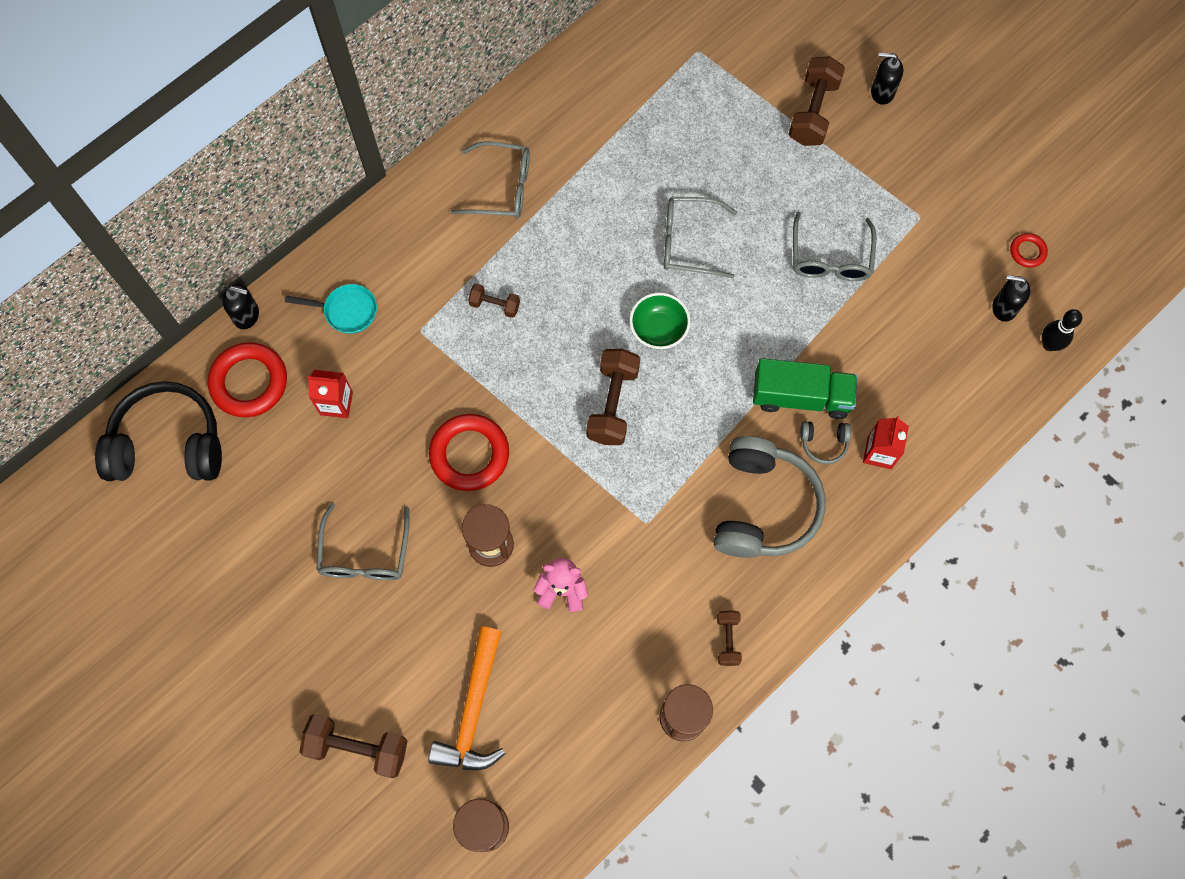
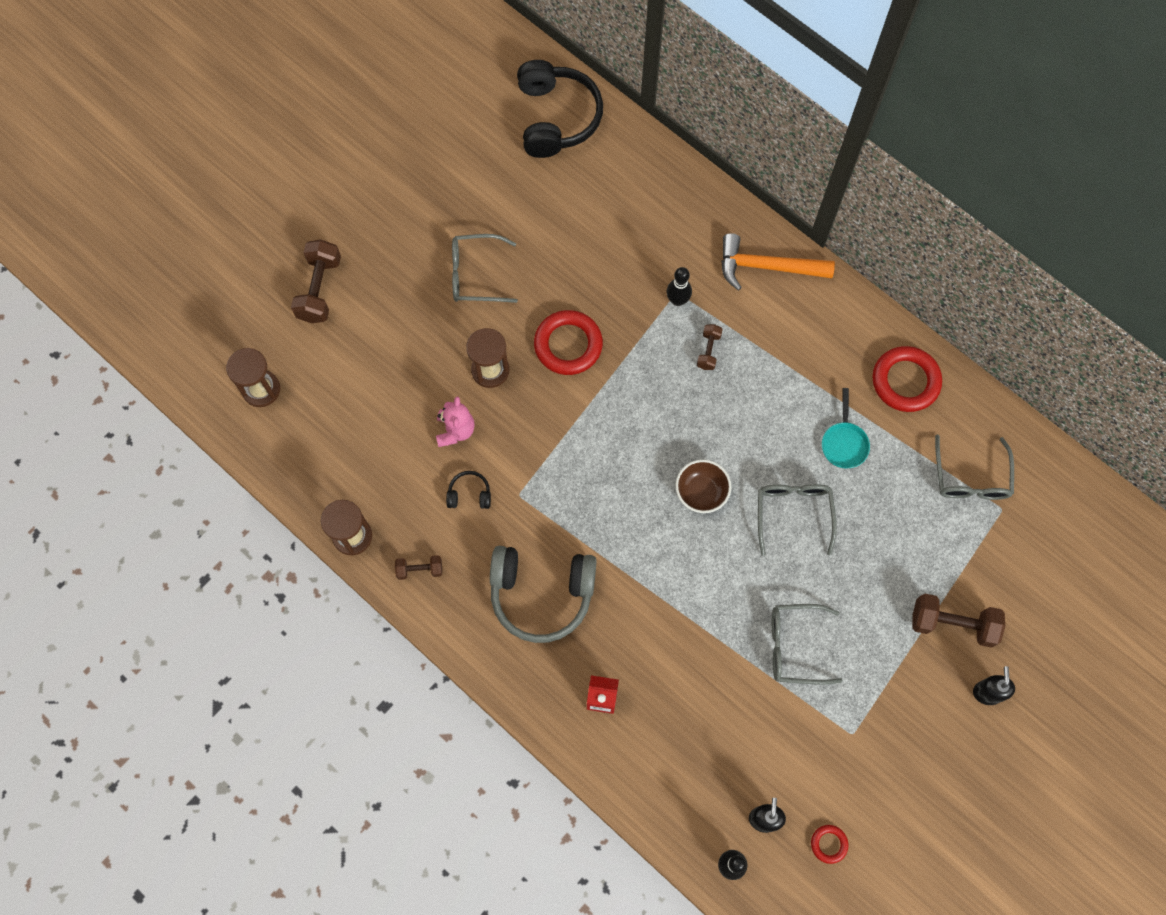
camera: 85 degrees right, 0 degrees up
red ring [208,342,287,417] -> red ring moved to [872,346,942,412]
black soap dispenser [222,284,259,329] -> none
turquoise pan [285,284,377,334] -> turquoise pan moved to [822,388,870,468]
red carton [307,370,353,418] -> none
orange hammer [428,627,506,770] -> orange hammer moved to [721,233,835,291]
grey glasses [451,141,530,218] -> grey glasses moved to [935,435,1014,500]
brown dumbbell [586,349,640,445] -> none
green bowl [629,293,690,349] -> brown bowl [676,460,731,513]
green truck [753,358,857,419] -> none
grey headphones [800,421,851,464] -> none
none -> black headphones [446,471,491,509]
none -> black bowling pin [667,267,692,306]

